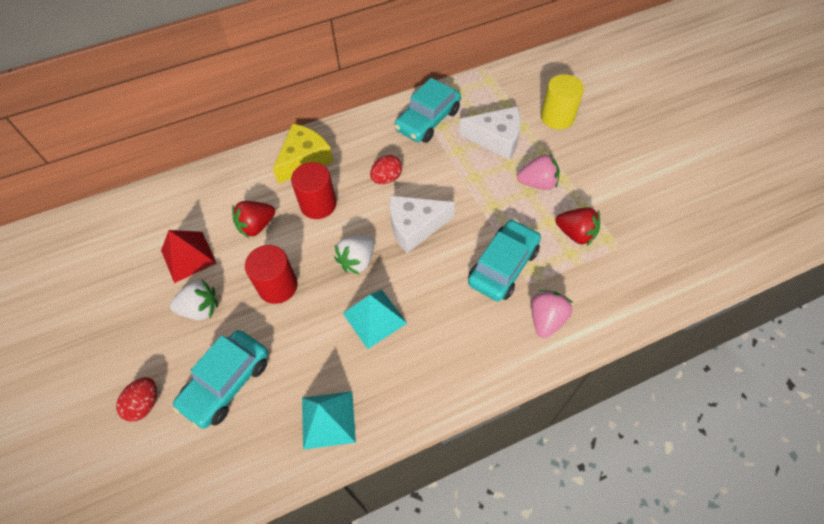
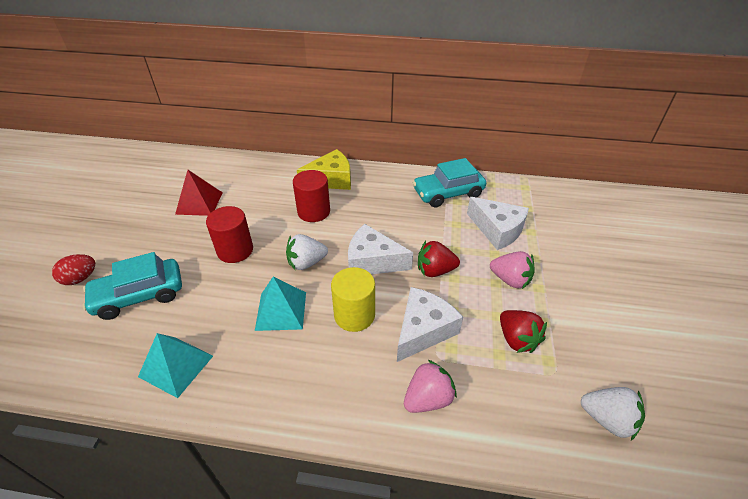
camera: 30 degrees right, 15 degrees down
white strawberry [170,280,218,320] -> white strawberry moved to [581,387,645,441]
red strawberry [232,201,275,238] -> red strawberry moved to [418,241,460,277]
red egg [370,155,402,184] -> none
turquoise car [468,219,541,301] -> white cheese [397,287,463,362]
yellow cylinder [541,74,584,129] -> yellow cylinder moved to [331,267,375,332]

